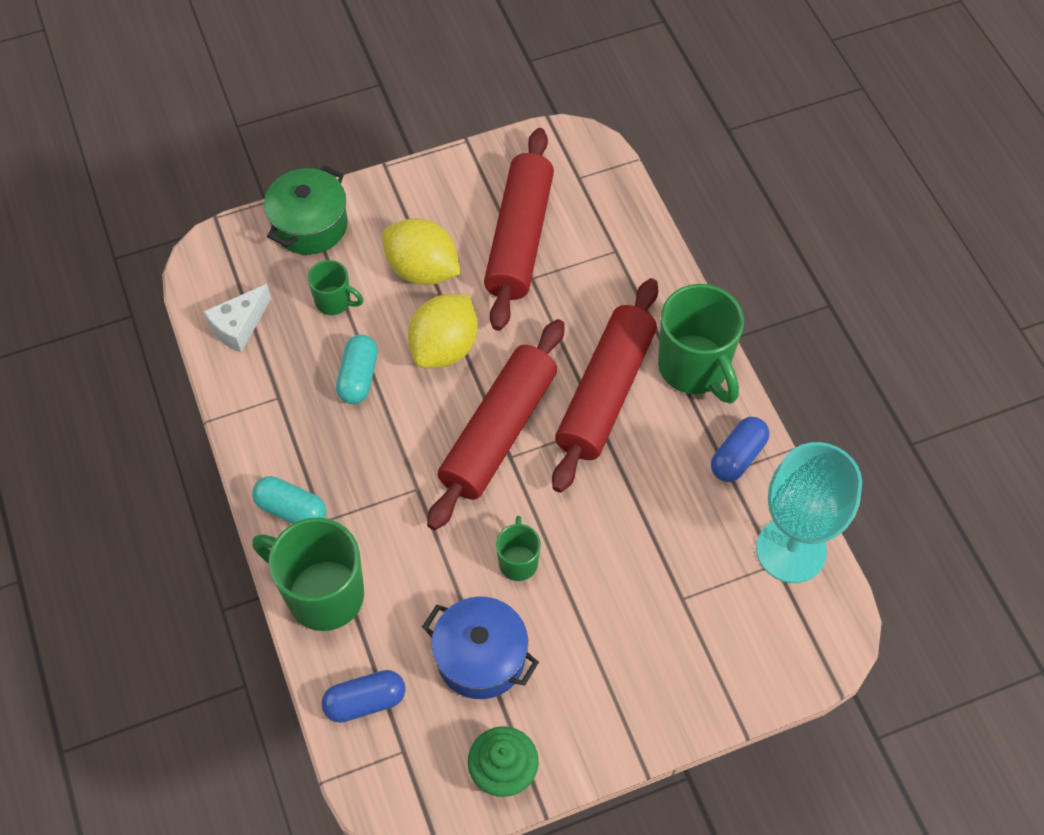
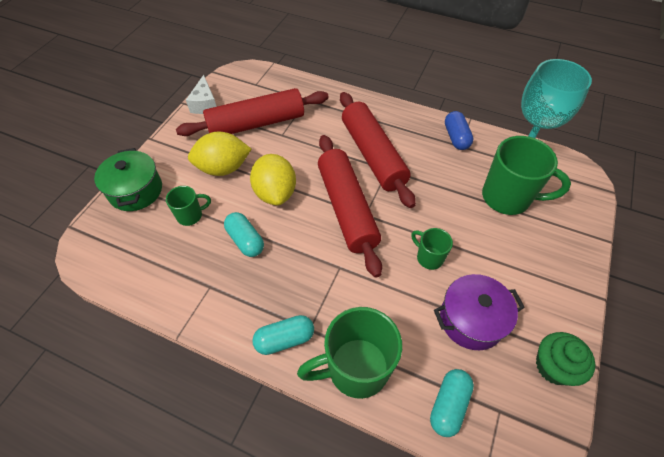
camera: 45 degrees left, 5 degrees down
white cheese [204,284,271,352] -> white cheese moved to [186,75,217,114]
blue capsule [321,670,406,723] -> turquoise capsule [430,369,474,437]
blue pot [422,597,539,699] -> purple pot [434,274,525,350]
red rolling pin [484,128,554,331] -> red rolling pin turned 75 degrees counterclockwise [176,88,329,136]
green mug [658,284,744,404] -> green mug moved to [482,136,571,215]

